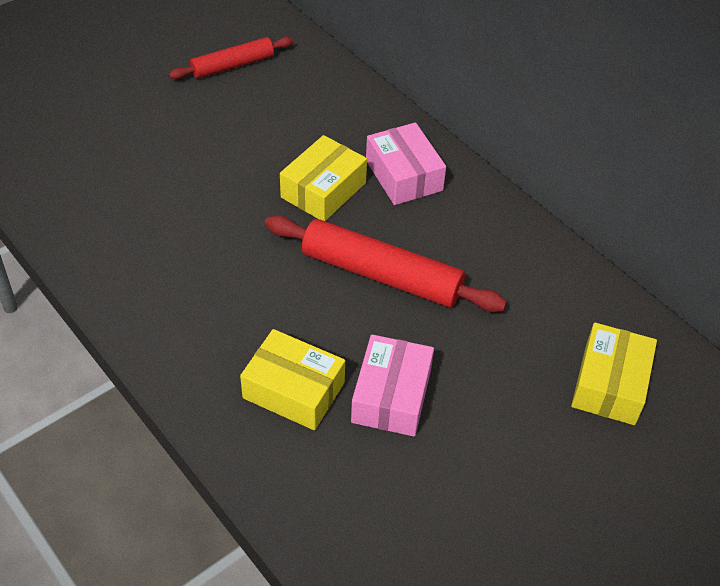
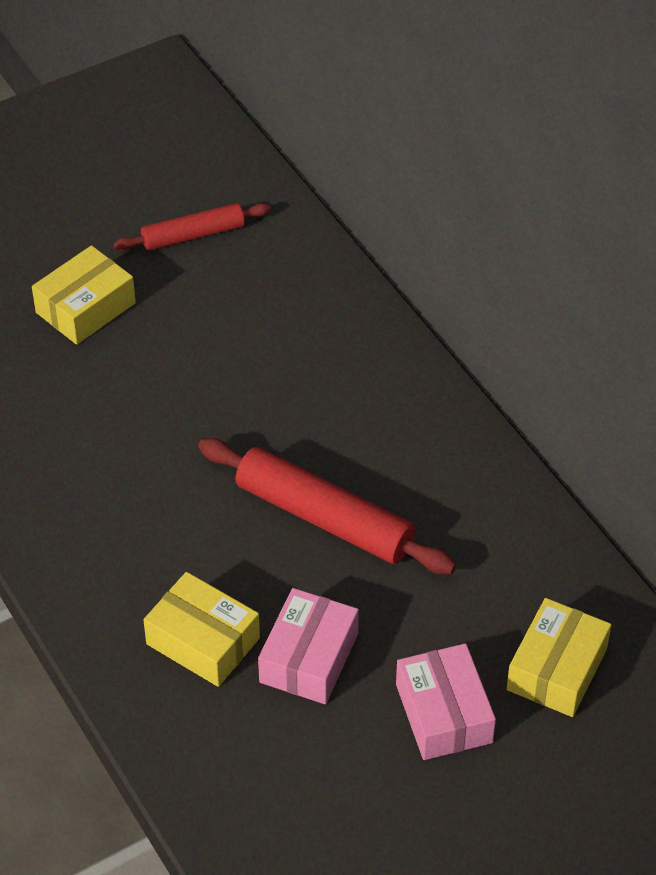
camera: 10 degrees right, 0 degrees up
yellow box [280,135,367,221] -> yellow box moved to [32,245,136,345]
pink box [366,122,446,205] -> pink box moved to [396,643,496,760]

